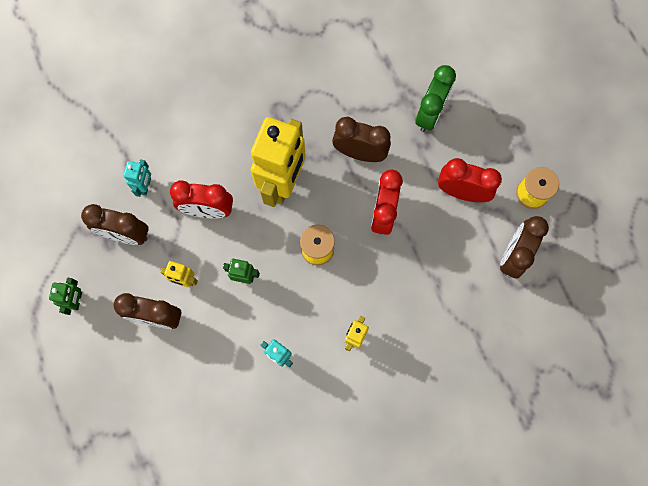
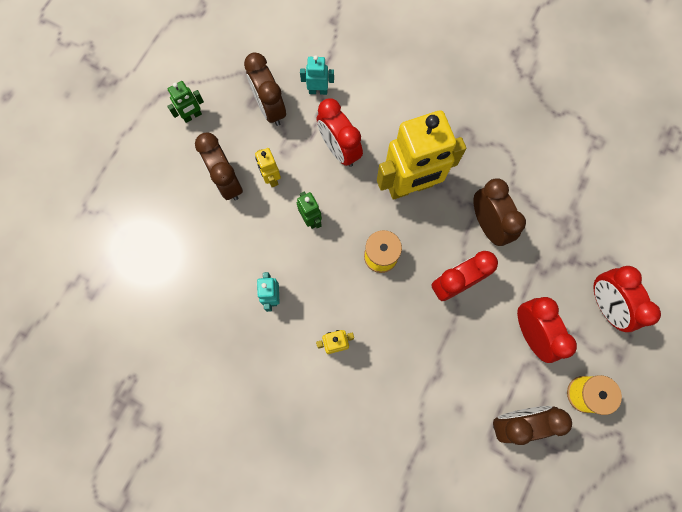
camera: 50 degrees right, 0 degrees up
turquoise robot [123,159,151,197] -> turquoise robot turned 150 degrees counterclockwise [300,55,334,95]
green clock [415,65,456,132] -> none
none -> red clock [594,266,661,332]

